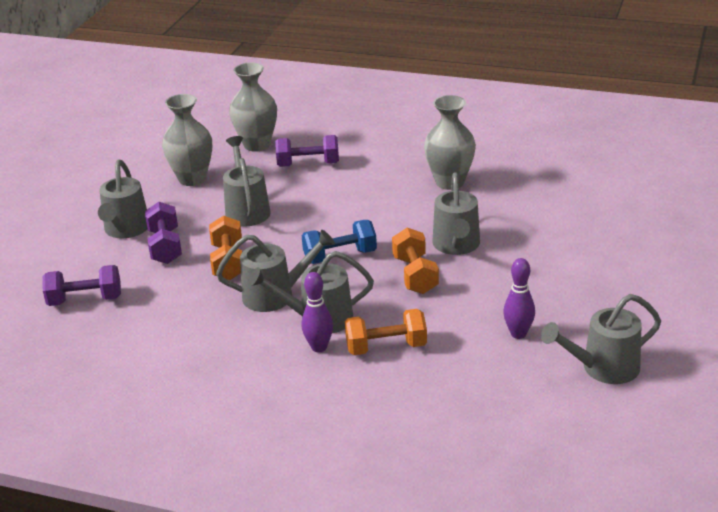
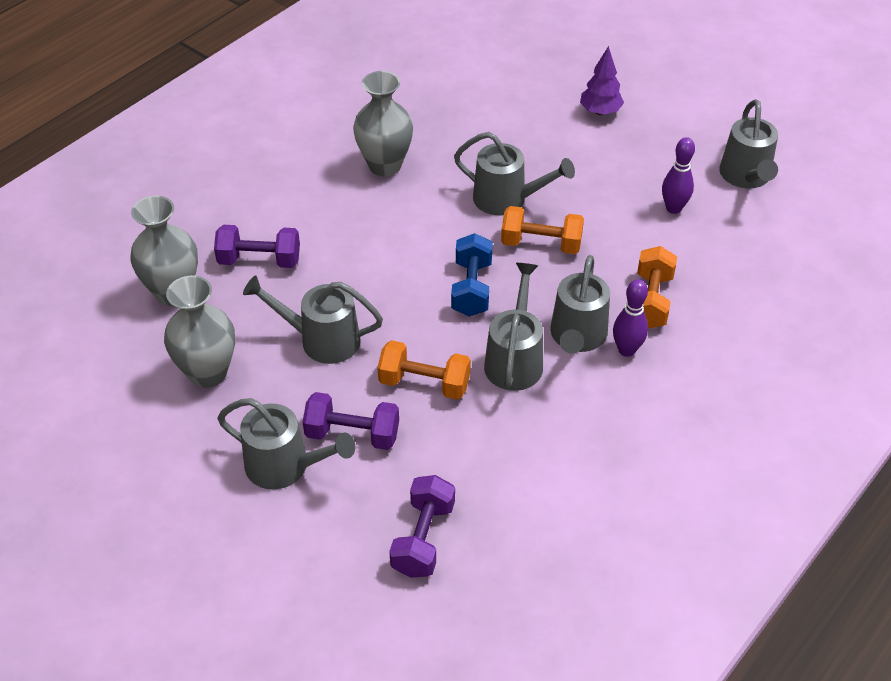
camera: 70 degrees left, 15 degrees up
purple dumbbell [275,135,339,167] -> purple dumbbell turned 75 degrees clockwise [214,225,300,268]
none -> purple tree [580,46,624,115]

